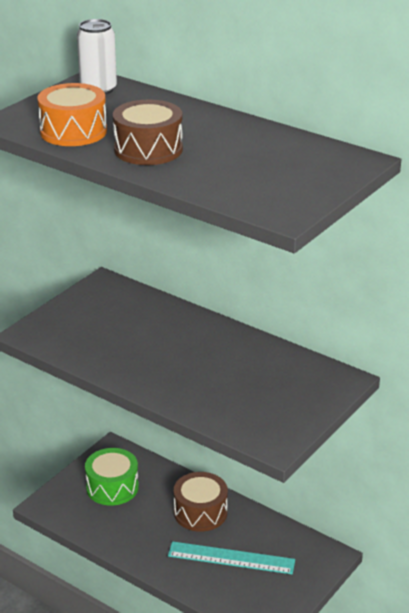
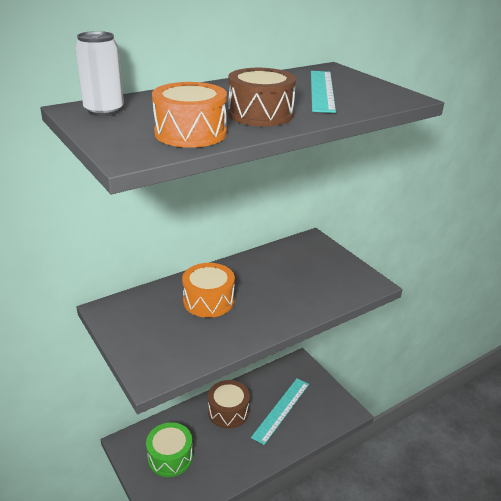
camera: 70 degrees left, 0 degrees up
none -> orange drum [182,263,235,318]
none -> turquoise ruler [311,71,336,113]

